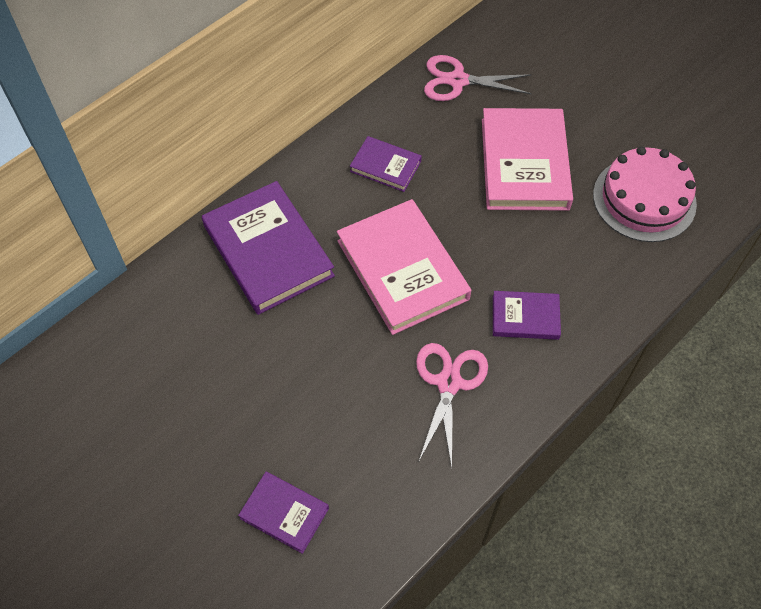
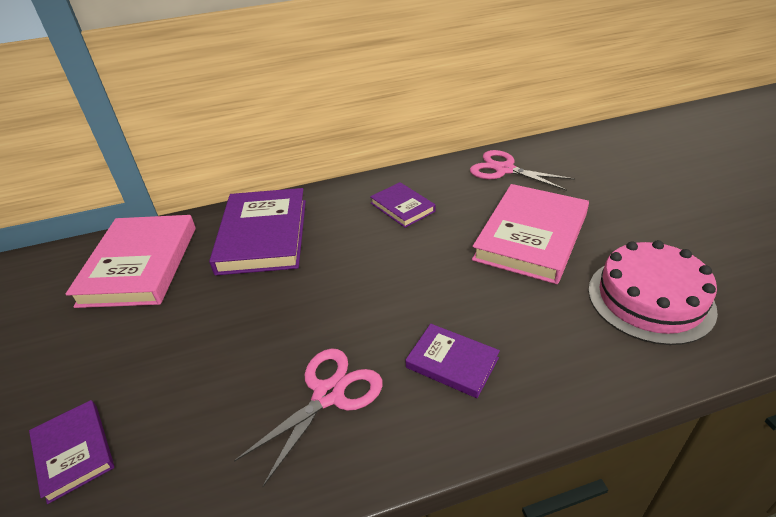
camera: 30 degrees right, 20 degrees down
pink book [337,199,471,335] -> pink book moved to [65,215,196,308]

